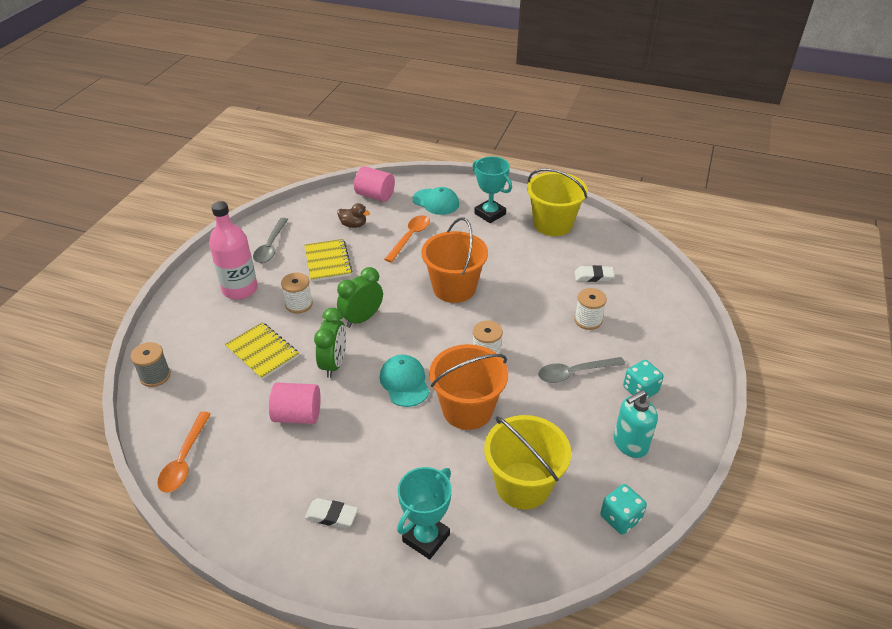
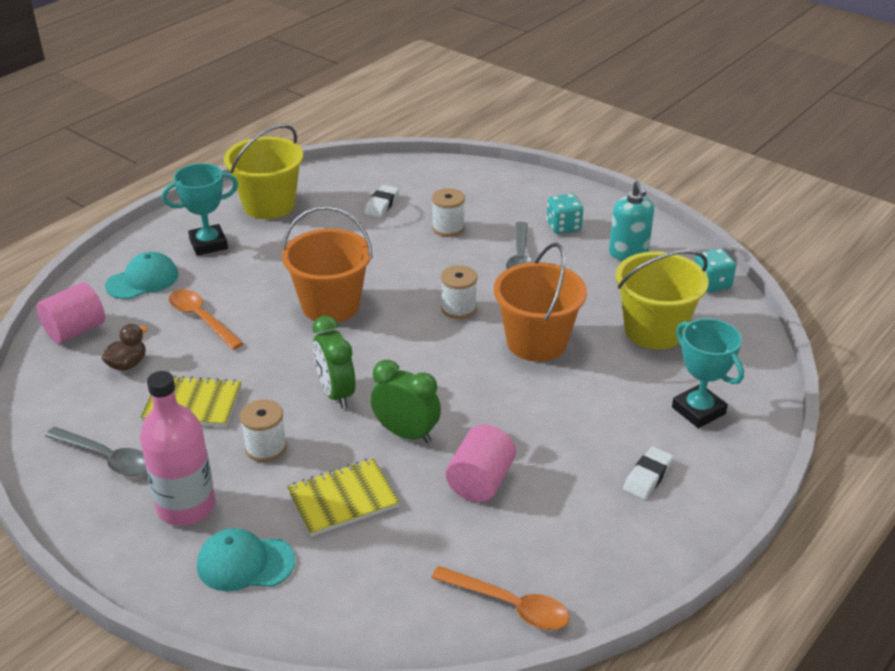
camera: 70 degrees left, 5 degrees down
grey spool [130,342,171,387] -> none
turquoise cap [380,355,430,407] -> turquoise cap moved to [197,528,295,591]

